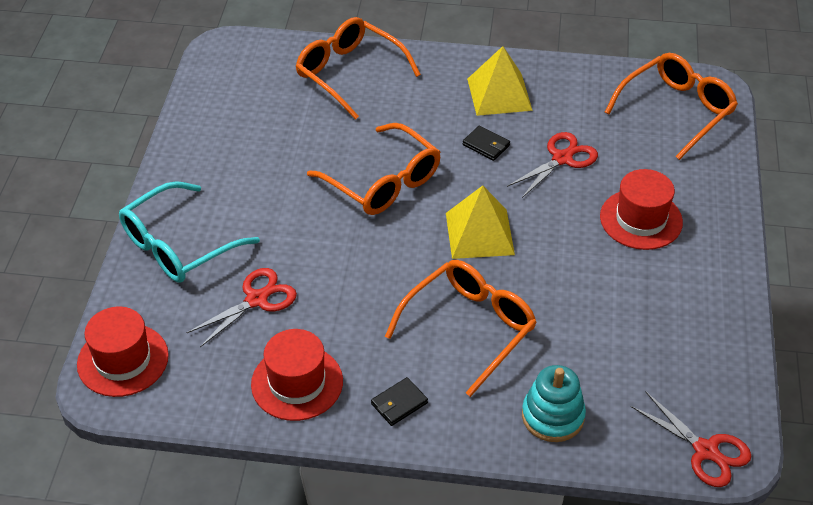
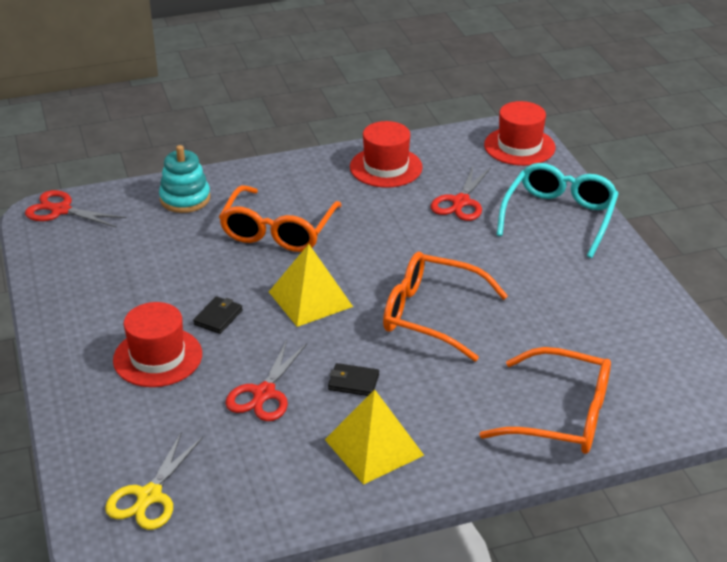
camera: 155 degrees right, 10 degrees down
black wallet [371,377,428,426] -> black wallet moved to [193,296,243,334]
orange glasses [605,53,738,160] -> yellow scissors [105,432,203,530]

